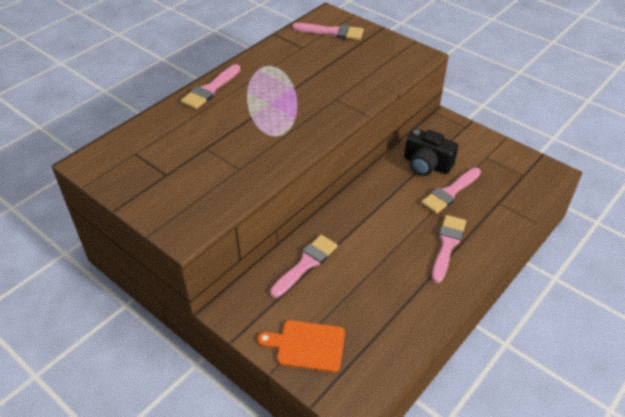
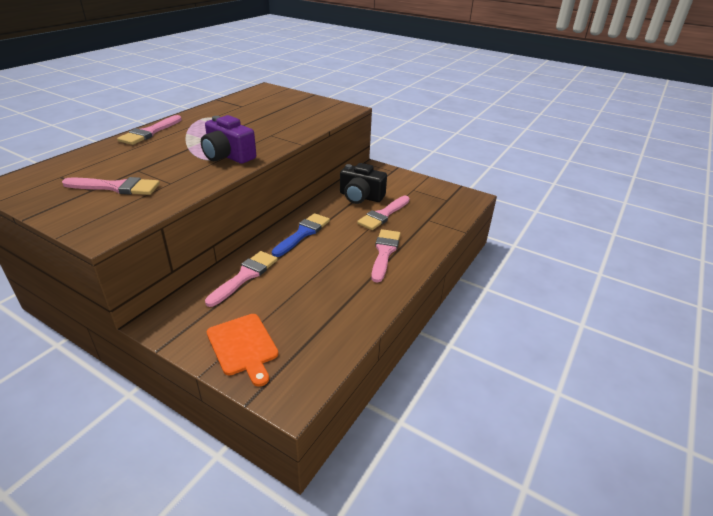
camera: 10 degrees left, 10 degrees down
orange cutting board [257,320,345,372] -> orange cutting board turned 120 degrees counterclockwise [207,314,278,387]
pink brush [292,23,364,40] -> pink brush moved to [62,177,160,195]
none -> purple camera [201,115,256,164]
none -> blue brush [272,213,330,257]

